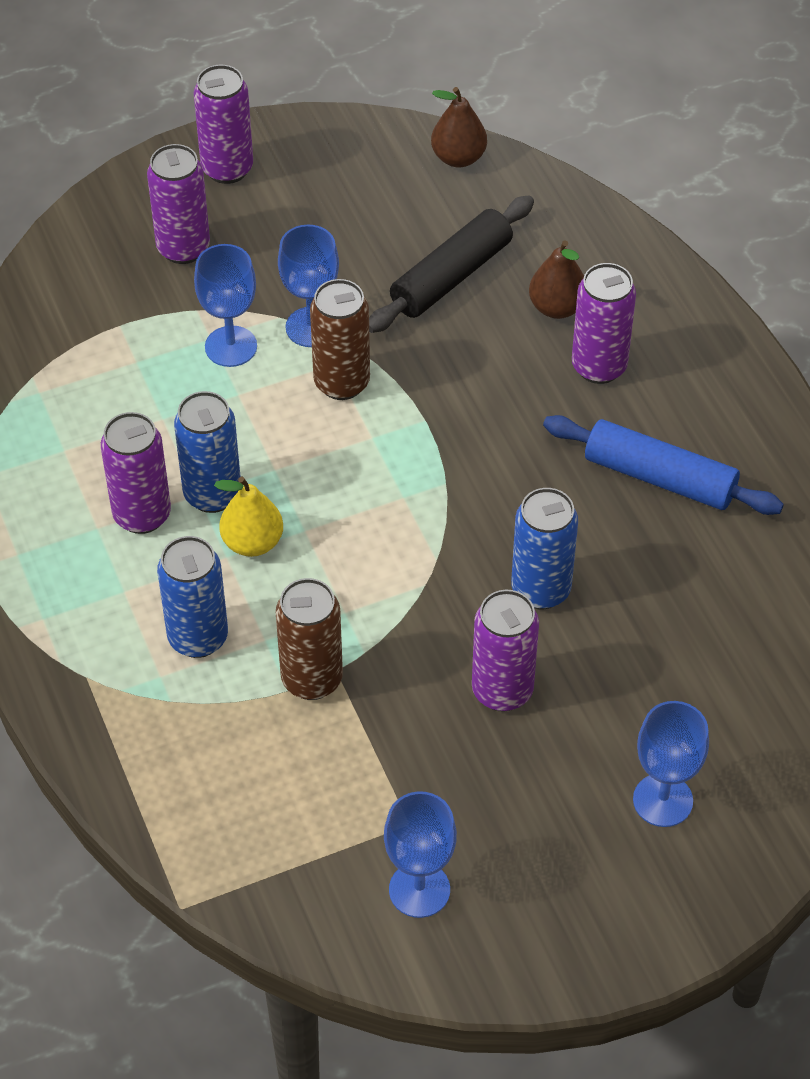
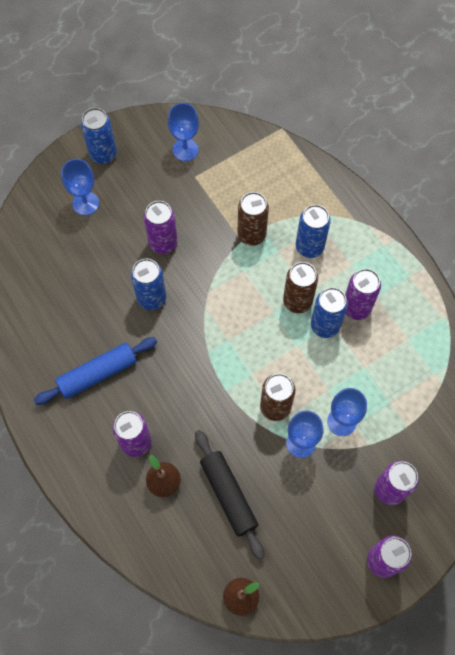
camera: 170 degrees right, 15 degrees up
yellow pear [214,476,283,557] -> brown can [283,262,318,313]
black rolling pin [369,195,534,333] -> black rolling pin turned 60 degrees counterclockwise [195,430,264,560]
blue rolling pin [543,415,784,515] -> blue rolling pin turned 45 degrees counterclockwise [34,337,157,405]
none -> blue can [81,108,117,164]

